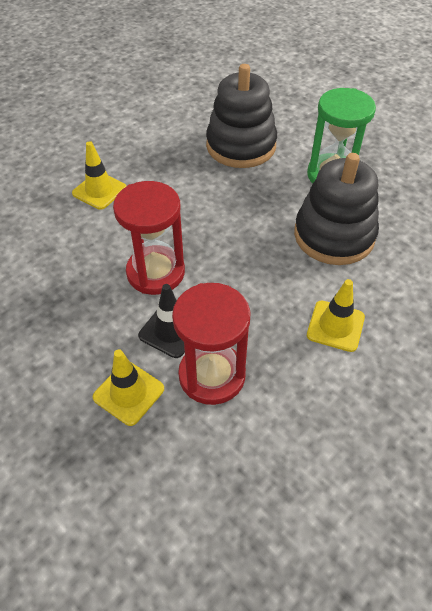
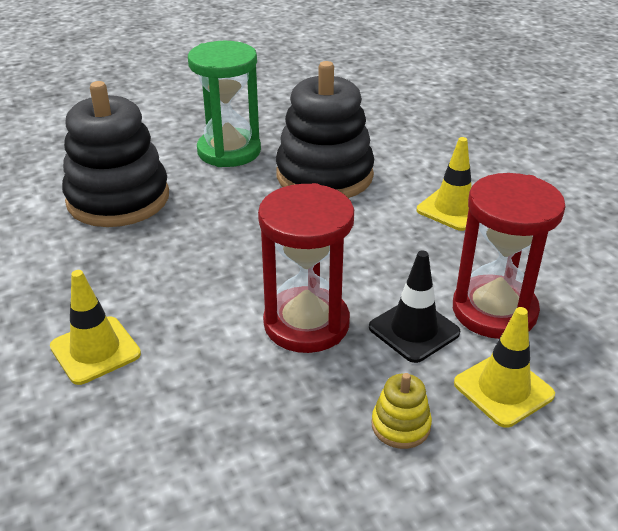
camera: 70 degrees left, 15 degrees down
none -> yellow stacking toy [371,373,432,449]

